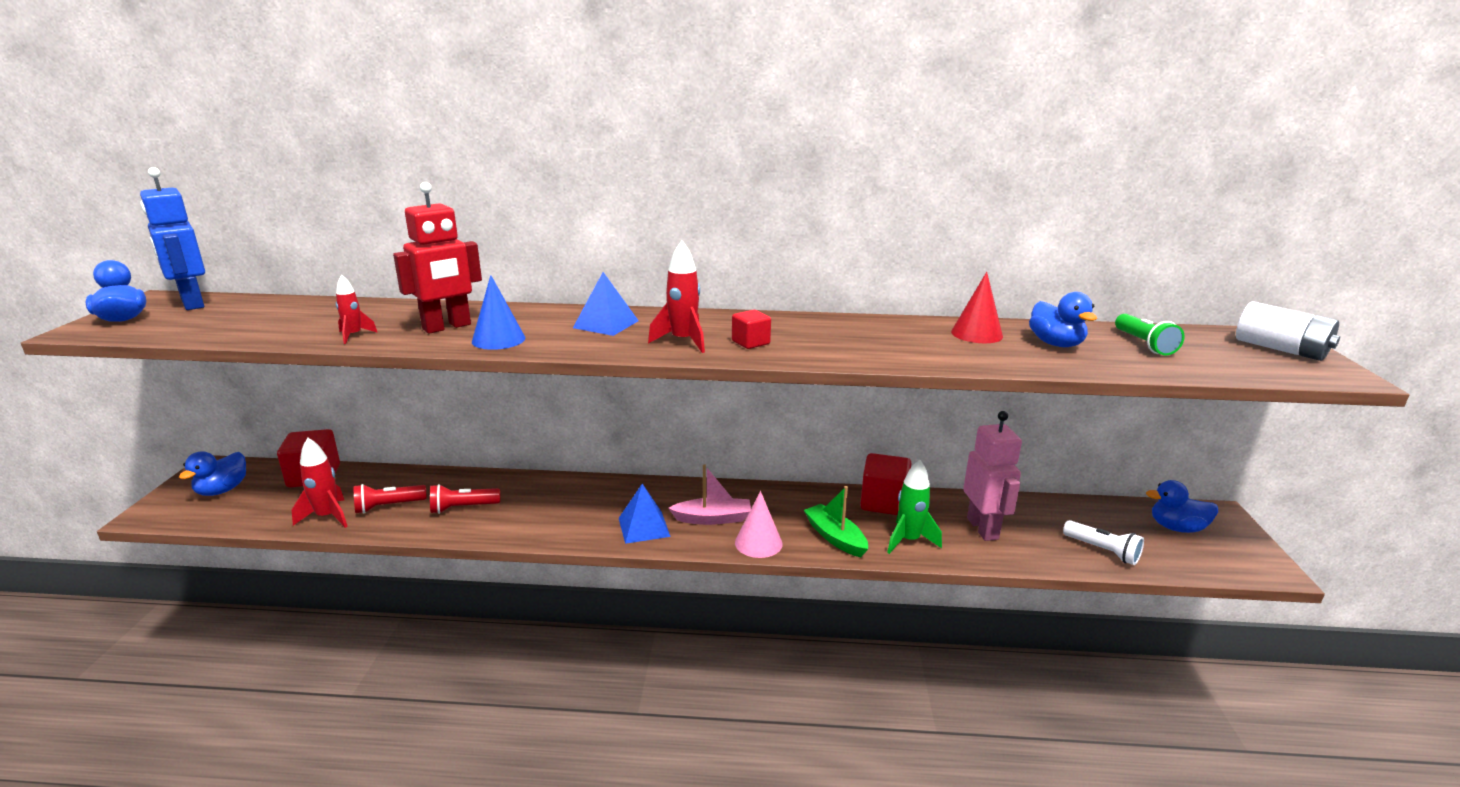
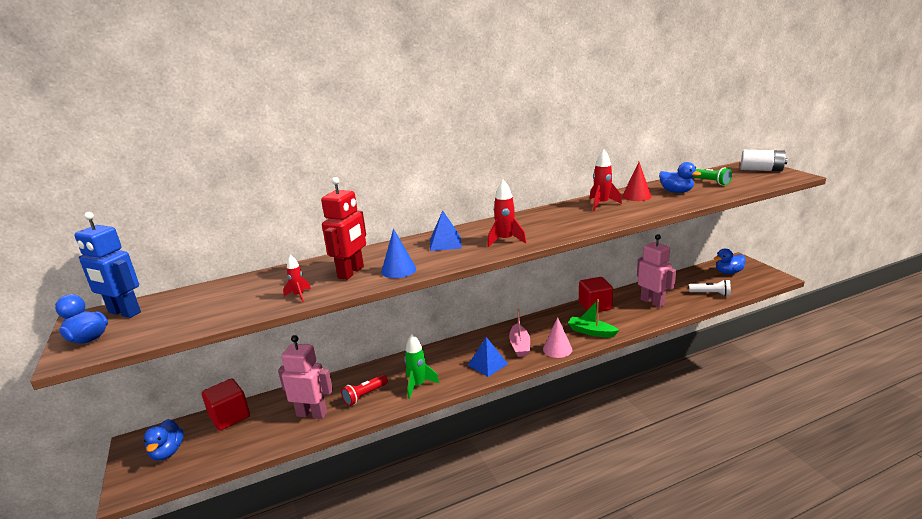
camera: 25 degrees left, 0 degrees up
red rocket [292,438,348,528] -> red rocket moved to [590,149,622,211]
red flashlight [354,484,427,513] -> pink robot [278,335,333,419]
pink boat [668,464,751,525] -> pink boat turned 120 degrees clockwise [509,309,530,357]
red cube [732,310,771,349] -> none
green rocket [887,460,942,554] -> green rocket moved to [404,334,439,399]

